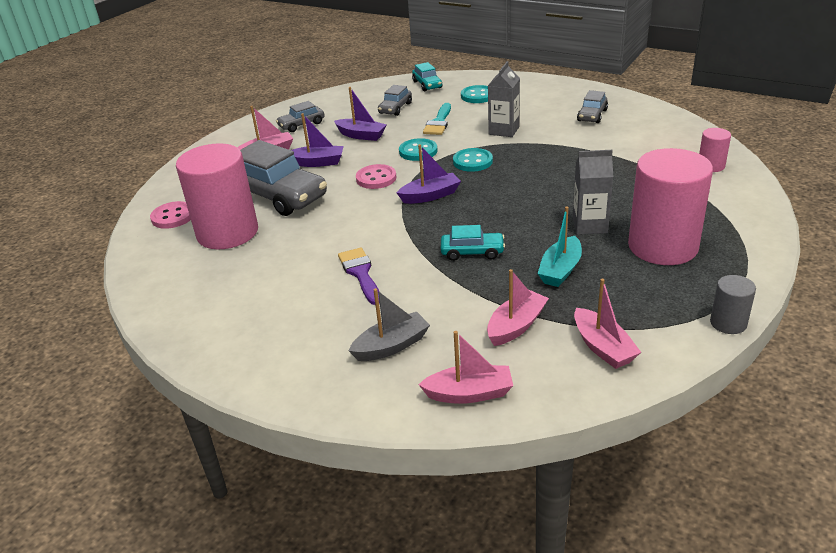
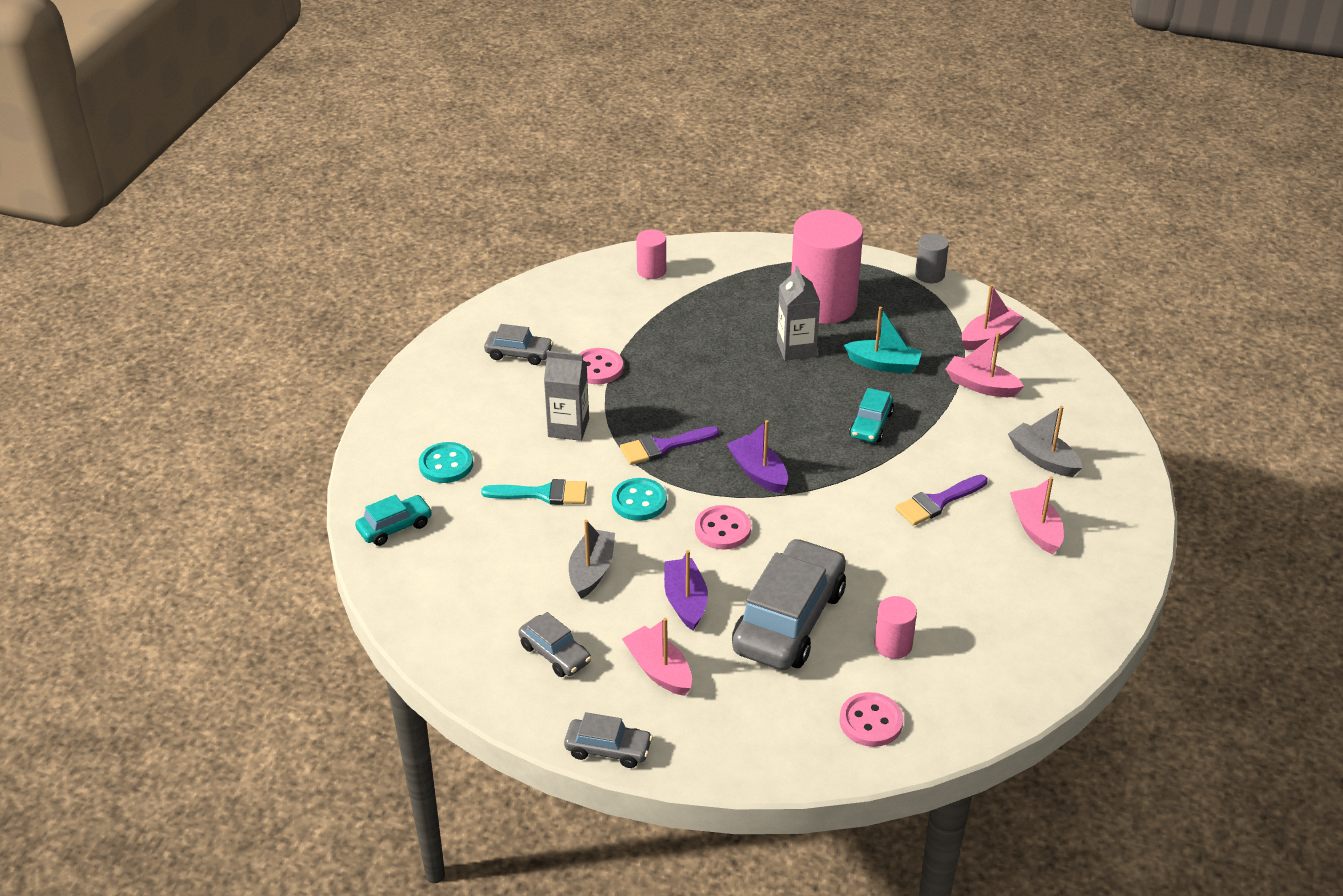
camera: 105 degrees left, 5 degrees up
pink cylinder [176,143,258,249] -> pink cylinder [874,596,917,659], size x0.45
purple boat [334,87,387,141] -> grey boat [569,520,615,599]
grey car [378,85,412,116] -> grey car moved to [564,712,653,768]
pink boat [418,331,513,404] -> pink boat moved to [1010,477,1064,554]
turquoise car [441,225,505,261] -> turquoise car turned 150 degrees counterclockwise [849,388,894,442]
turquoise button [453,148,493,172] -> purple brush [620,426,719,465]
none -> pink button [579,348,623,384]

